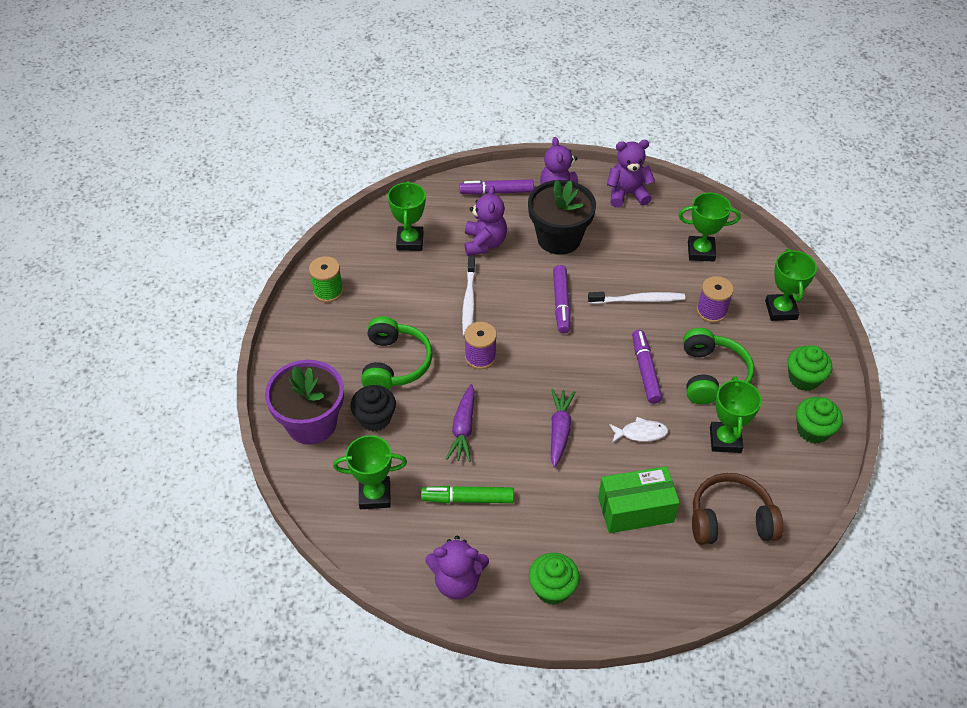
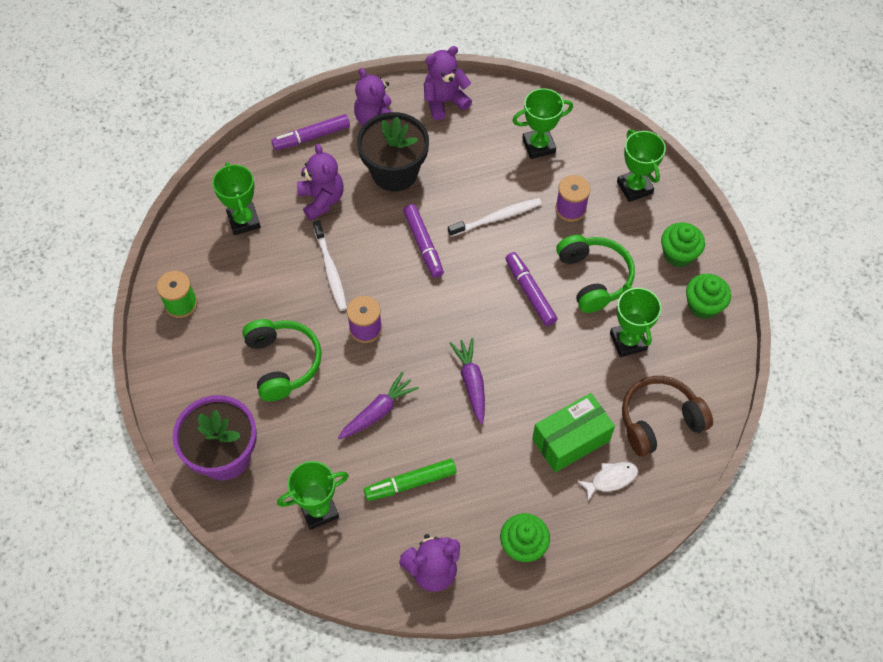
camera: 20 degrees left, 10 degrees up
black cupcake [350,385,396,431] -> none
purple carrot [446,384,475,462] -> purple carrot turned 120 degrees counterclockwise [338,372,419,439]
white fish [609,417,668,443] -> white fish moved to [578,462,638,501]

